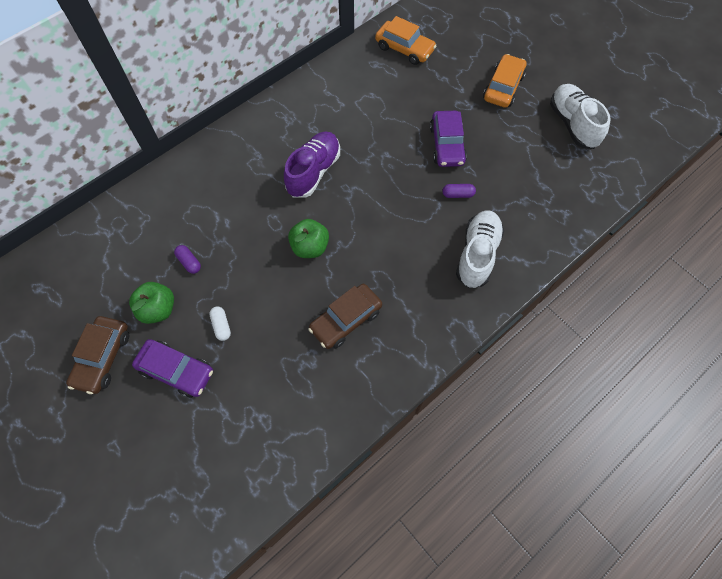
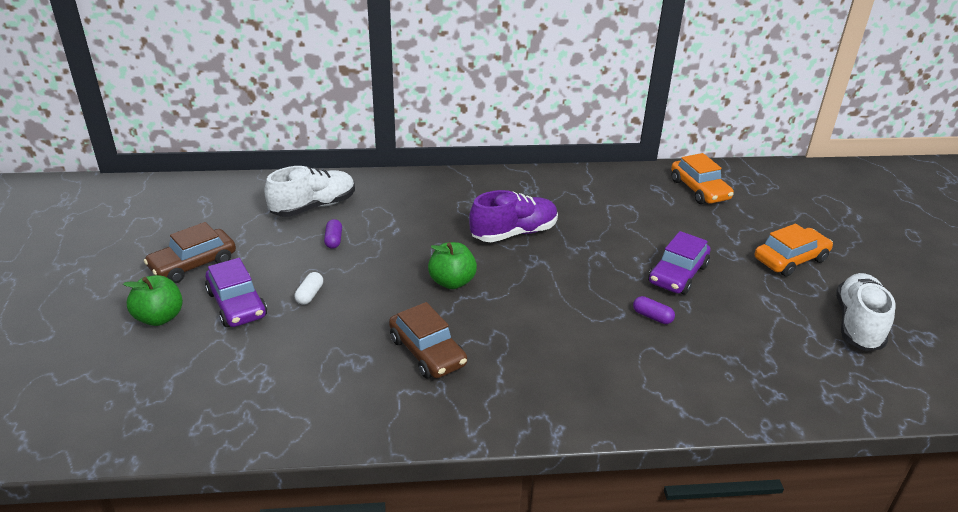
camera: 35 degrees right, 30 degrees down
green apple [129,282,174,324] -> green apple moved to [123,275,183,326]
brown car [308,284,382,349] -> brown car turned 120 degrees counterclockwise [389,302,467,378]
white shoe [456,210,504,288] -> white shoe moved to [264,166,355,217]

